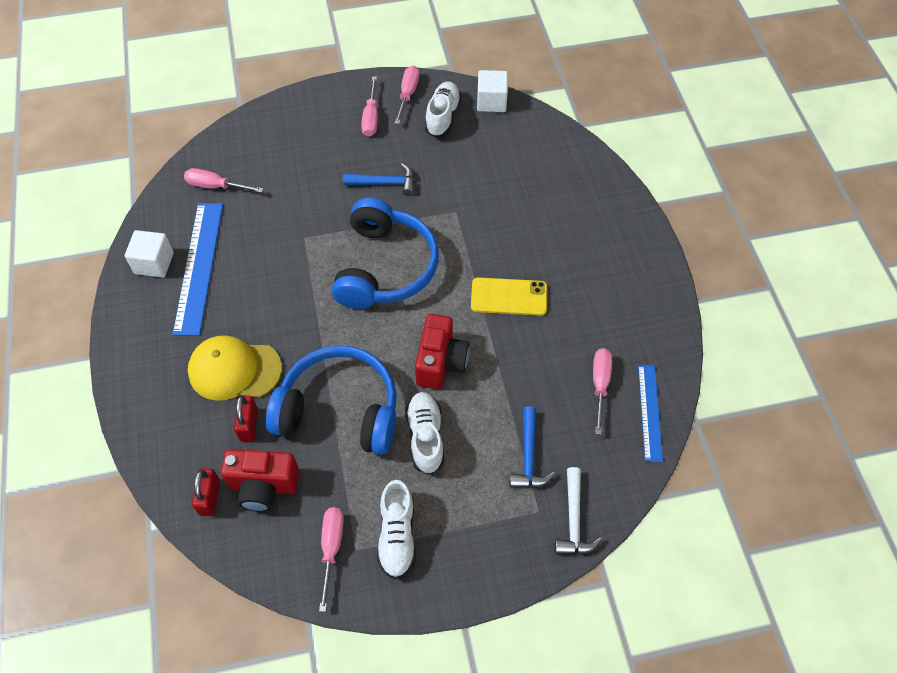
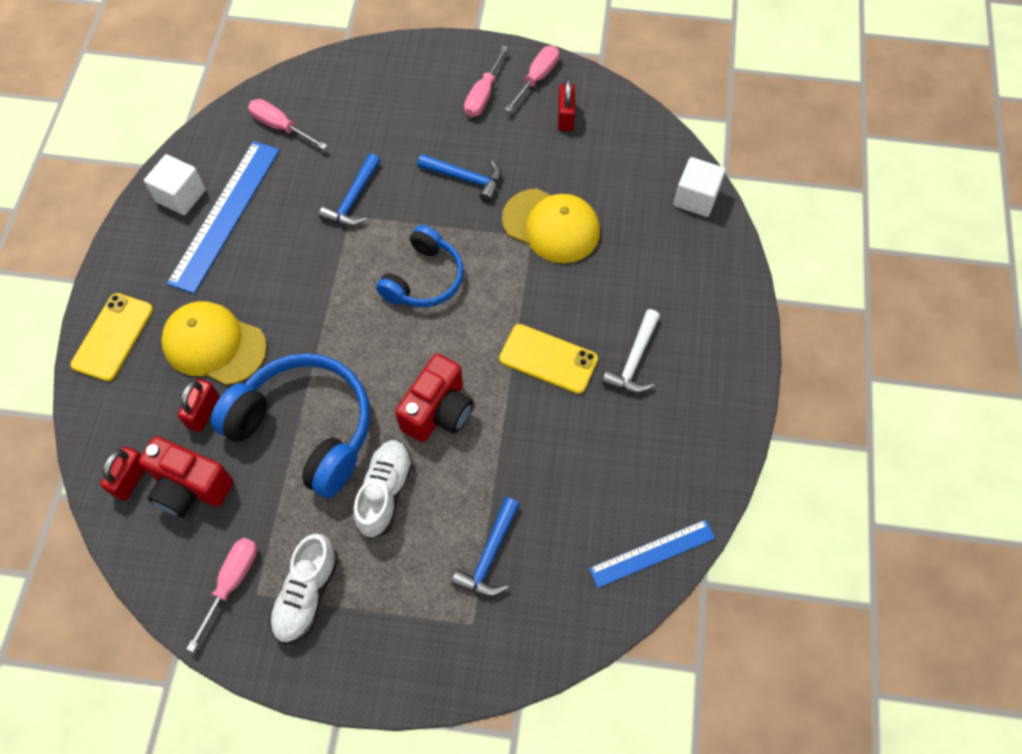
camera: 20 degrees right, 5 degrees up
blue headphones [332,198,439,309] -> blue headphones [376,225,464,307], size x0.63
white shoe [425,81,461,138] -> red padlock [558,78,575,131]
white cube [477,70,508,112] -> white cube moved to [674,157,726,217]
white hammer [554,467,602,554] -> white hammer moved to [602,309,660,393]
pink screwdriver [593,348,612,435] -> none
blue ruler [638,365,663,462] -> blue ruler turned 45 degrees clockwise [589,519,715,588]
none -> yellow phone [70,293,153,381]
none -> blue hammer [319,153,380,226]
none -> yellow cap [502,188,600,263]

